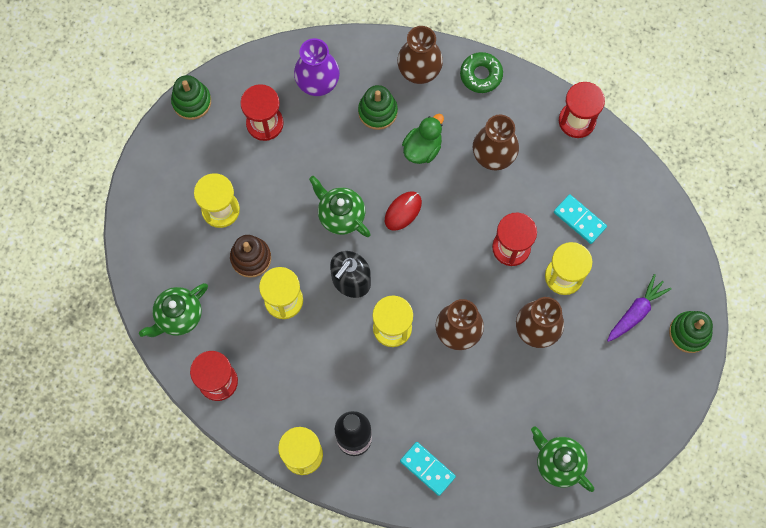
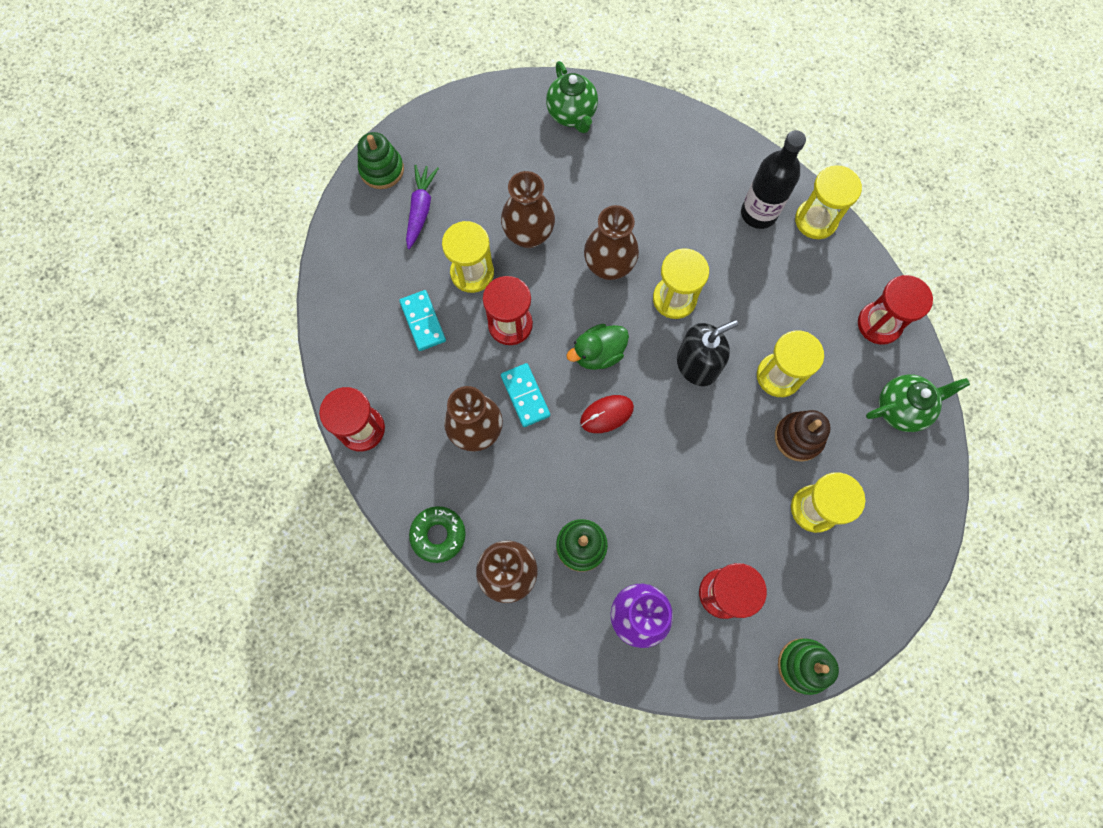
camera: 155 degrees left, 0 degrees up
green teapot [309,176,371,237] -> none
turquoise domino [400,442,456,496] -> turquoise domino moved to [501,363,550,427]
green duck [402,114,444,164] -> green duck moved to [566,324,629,370]
purple carrot [607,274,672,342] -> purple carrot turned 120 degrees clockwise [406,165,439,249]

